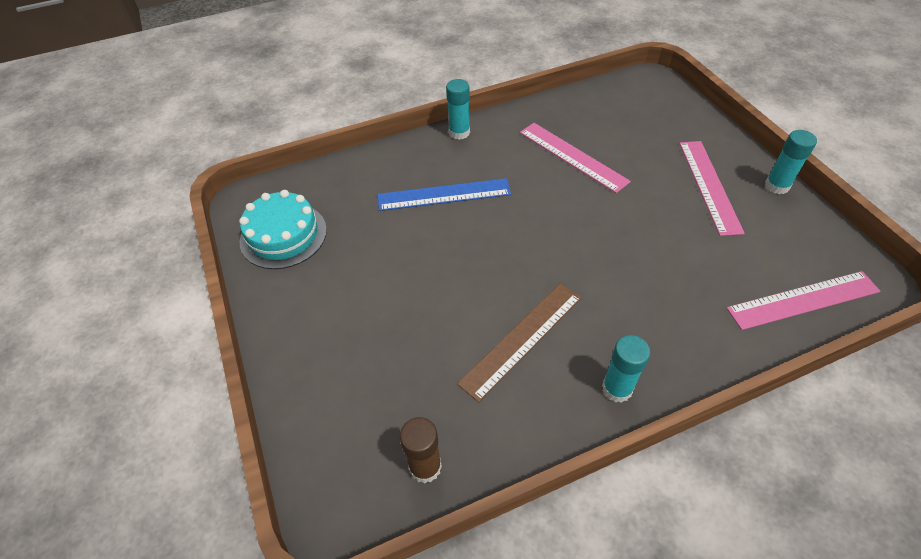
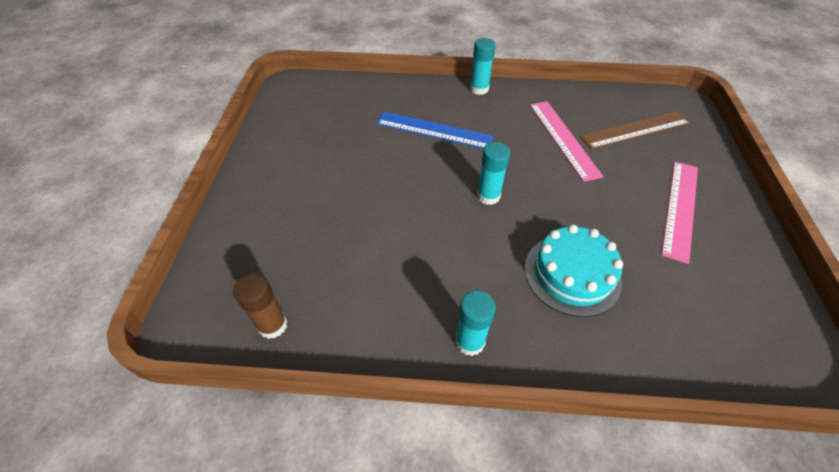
camera: 25 degrees right, 0 degrees up
turquoise cake [239,190,327,269] -> turquoise cake moved to [525,224,623,317]
brown ruler [457,283,582,402] -> brown ruler moved to [580,111,690,149]
pink ruler [727,271,881,330] -> none
turquoise glue stick [765,130,817,194] -> turquoise glue stick moved to [477,142,510,205]

